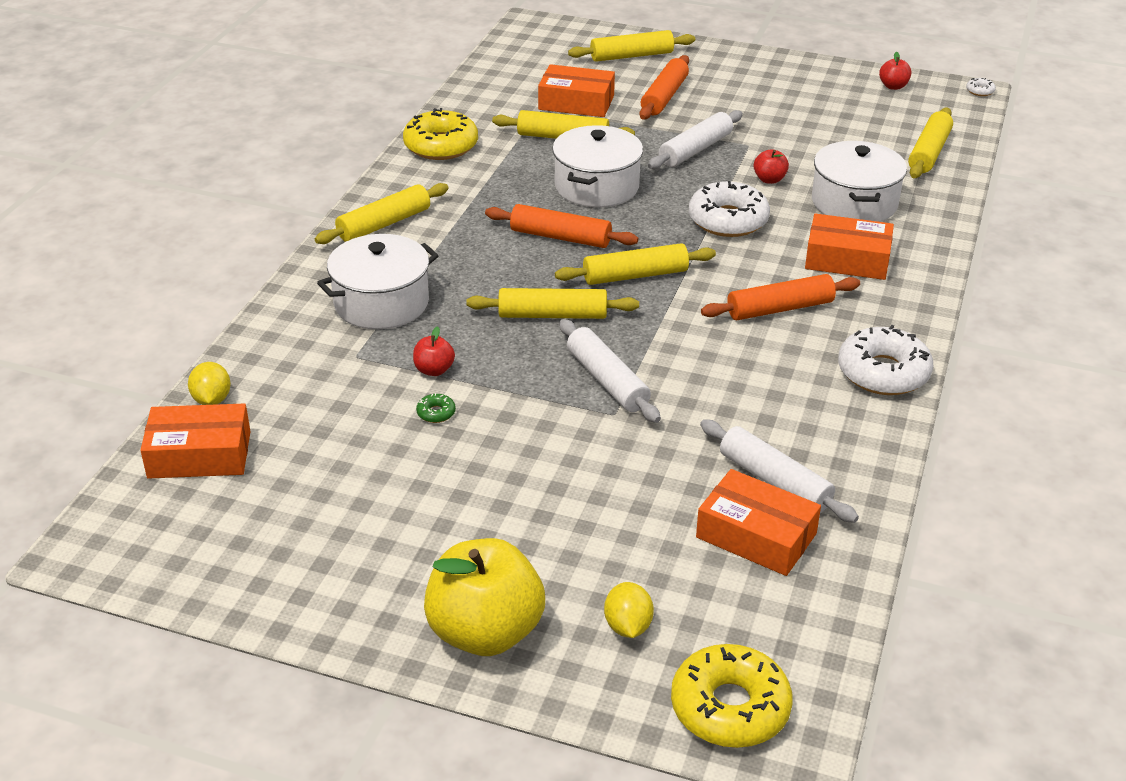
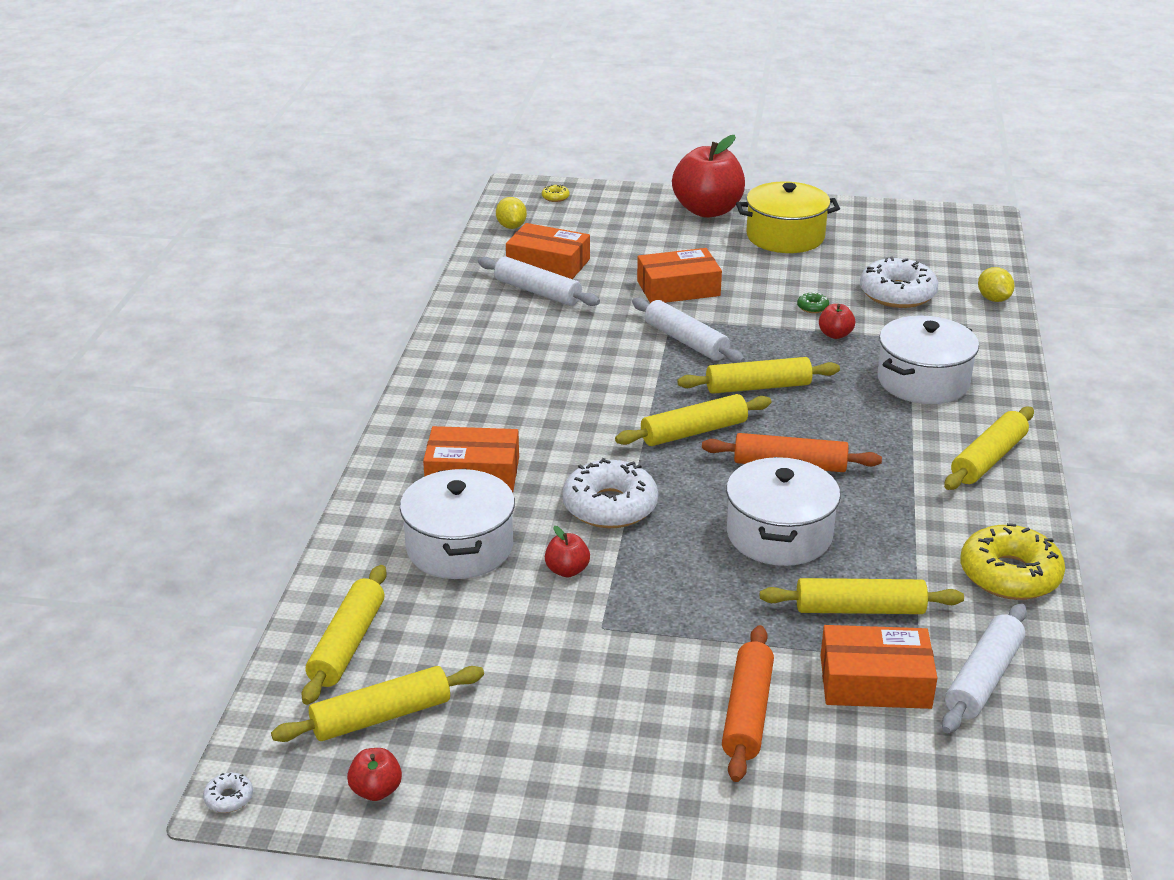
camera: 170 degrees right, 5 degrees down
orange box [140,403,251,479] -> orange box moved to [637,248,722,303]
yellow apple [424,538,545,656] -> red apple [672,135,745,218]
yellow rolling pin [568,30,695,62] -> yellow rolling pin moved to [271,666,484,742]
yellow lemon [604,582,654,638] -> yellow lemon moved to [496,197,527,229]
white rolling pin [648,110,743,169] -> white rolling pin moved to [942,604,1027,733]
yellow donut [671,644,793,748] -> yellow donut [542,184,570,202], size x0.41
orange rolling pin [701,274,860,320] -> none
white donut [838,325,933,395] -> white donut moved to [860,257,938,308]
none -> yellow pot [736,182,840,253]

